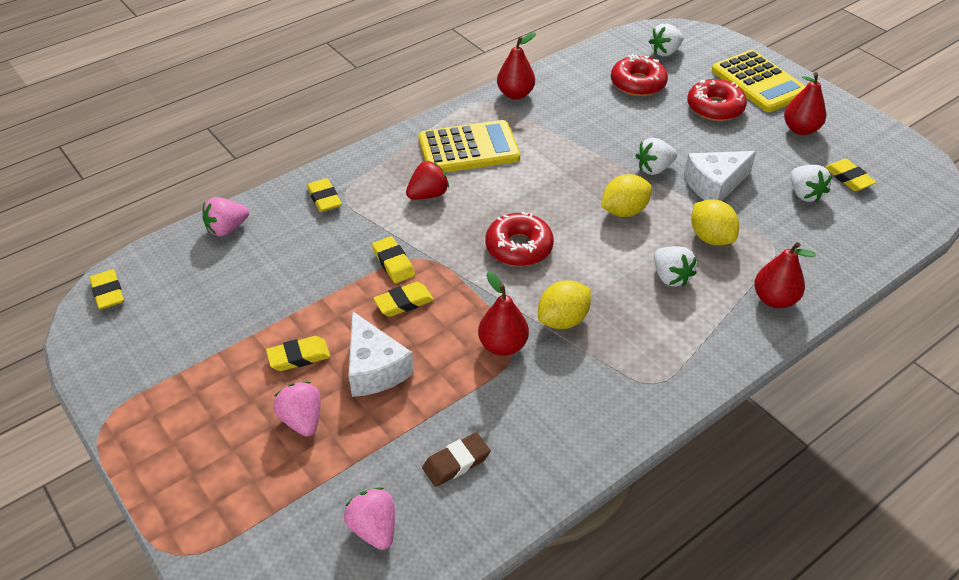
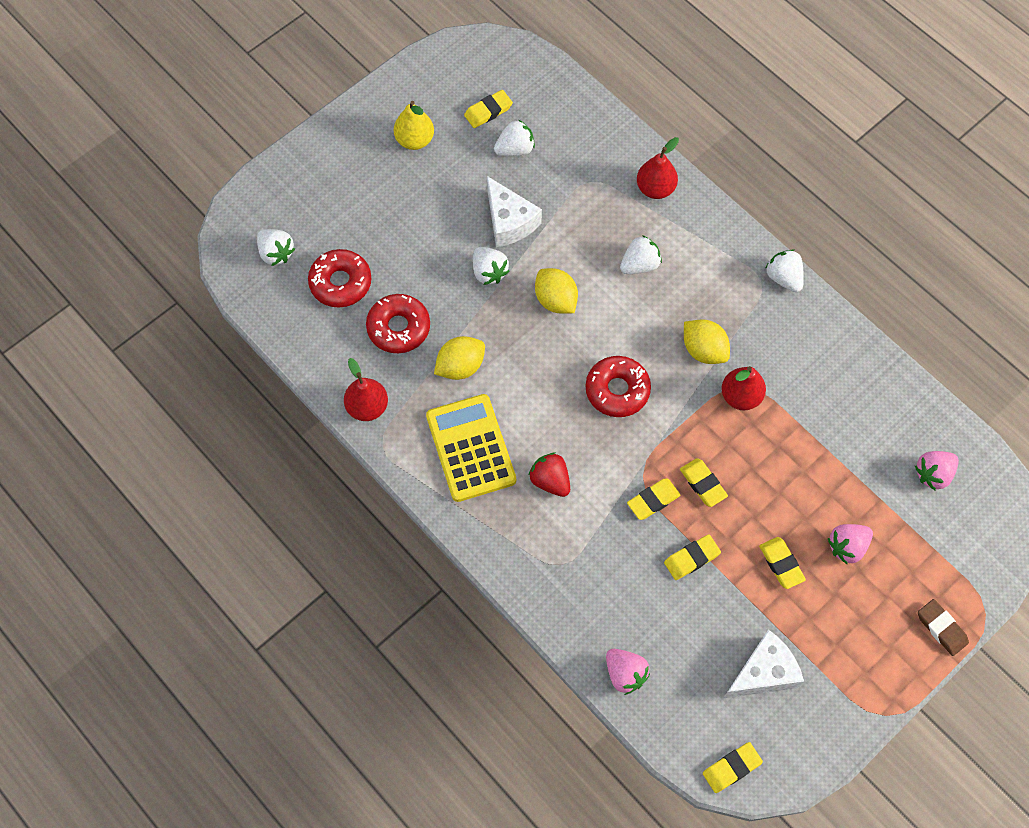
camera: 95 degrees left, 20 degrees up
yellow eraser [307,178,342,212] -> yellow eraser moved to [664,534,721,580]
white cheese [349,311,414,397] -> white cheese moved to [724,629,804,698]
brown eraser [422,432,491,487] -> brown eraser moved to [918,599,969,656]
red donut [687,79,747,121] -> red donut moved to [366,294,430,353]
yellow lemon [691,199,739,245] -> yellow lemon moved to [434,336,485,380]
yellow calculator [712,50,806,112] -> none
red pear [784,72,826,135] -> yellow pear [394,101,434,150]
none -> white strawberry [765,249,804,292]

